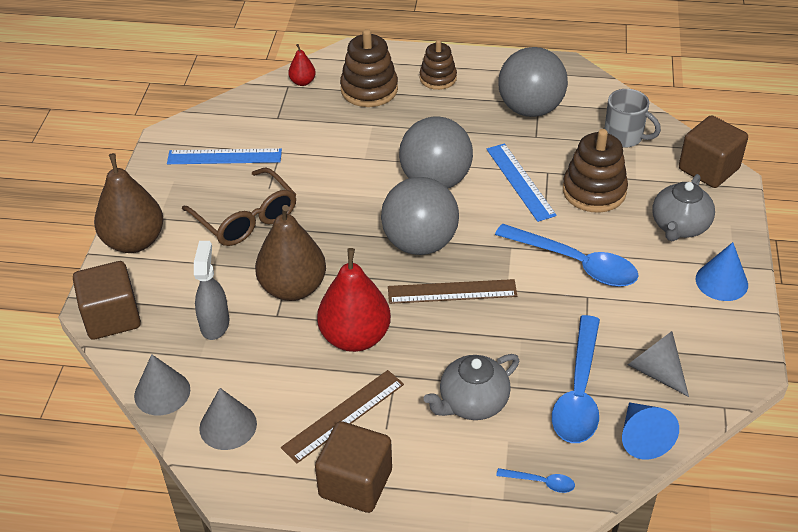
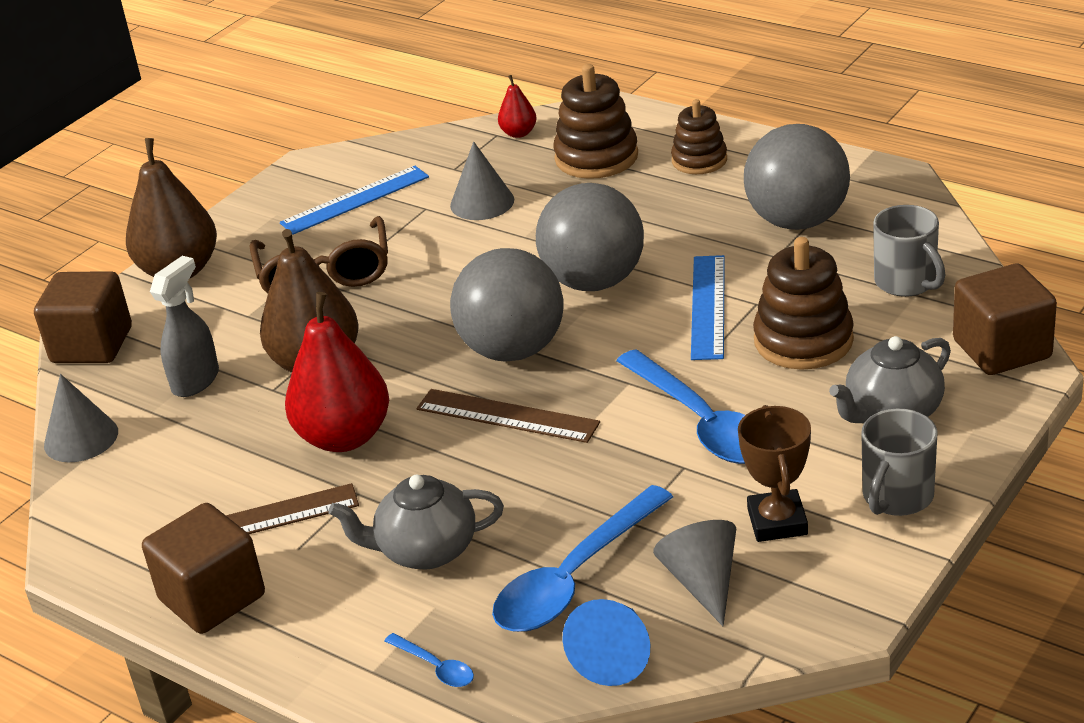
camera: 30 degrees right, 10 degrees down
blue ruler [167,148,282,164] -> blue ruler turned 60 degrees counterclockwise [280,166,429,235]
grey cone [199,388,257,450] -> grey cone moved to [450,142,514,220]
blue cone [696,242,748,301] -> grey mug [861,409,938,516]
none -> brown trophy [738,405,811,542]

